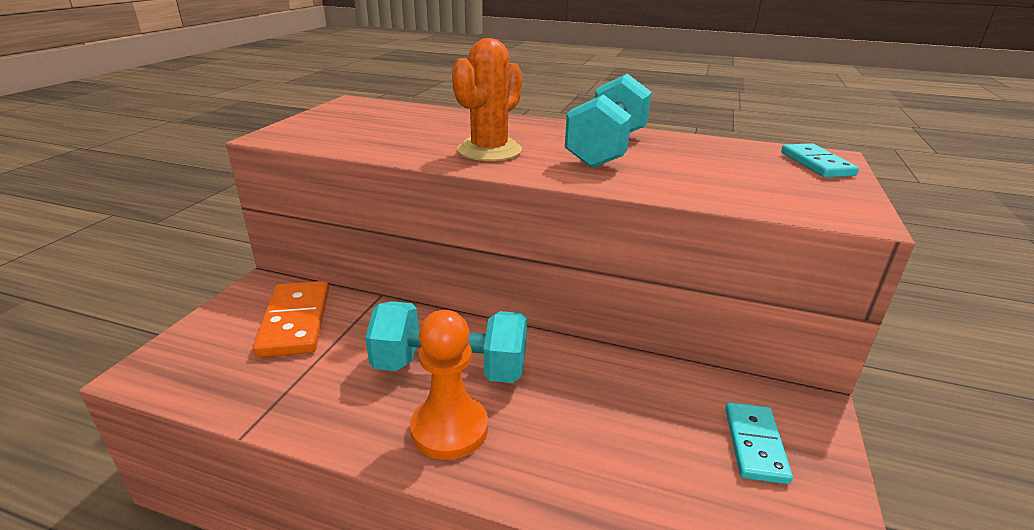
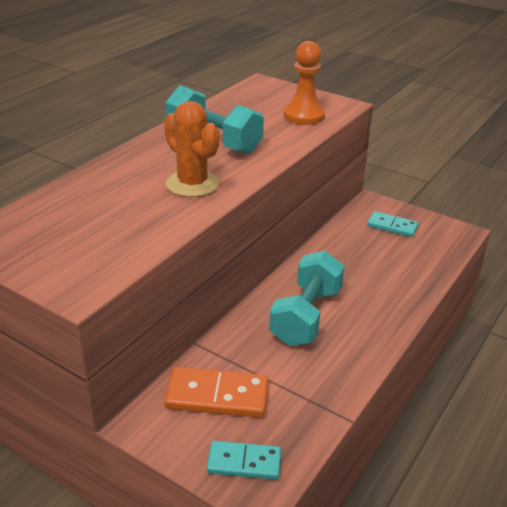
camera: 75 degrees left, 5 degrees up
orange pawn [410,310,488,460] -> orange pawn moved to [284,41,325,125]
turquoise domino [781,143,859,178] -> turquoise domino moved to [207,441,281,480]

